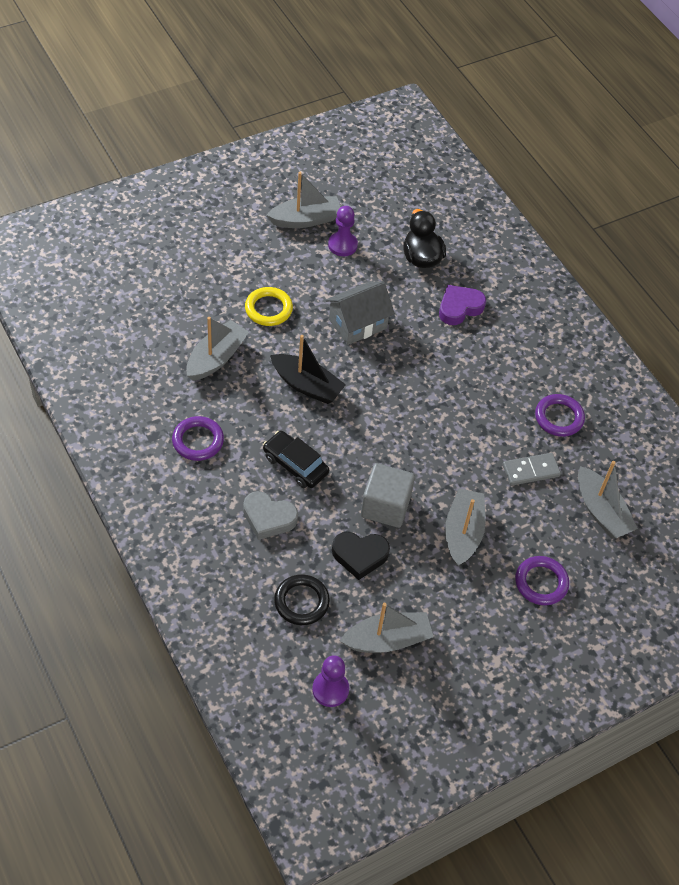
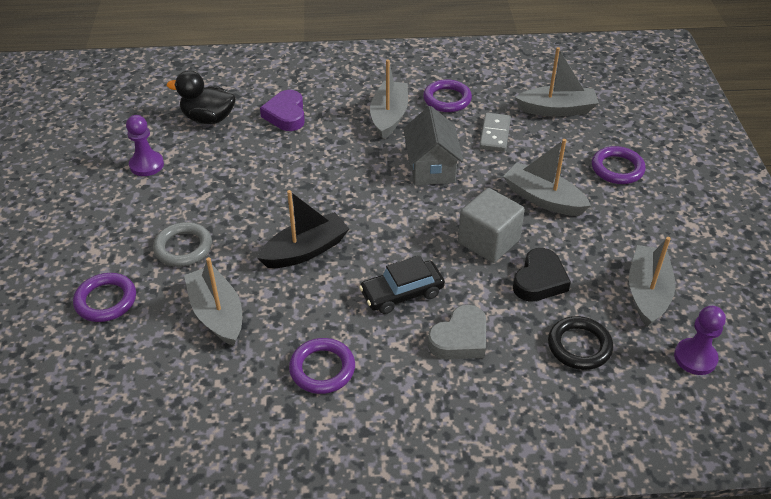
camera: 60 degrees left, 10 degrees down
yellow ring [245,287,293,326] -> grey ring [153,222,212,267]
grey boat [266,172,340,228] -> grey boat moved to [370,59,408,139]
grey house [326,281,395,345] -> grey house moved to [403,106,463,185]
none -> purple ring [73,273,136,322]

